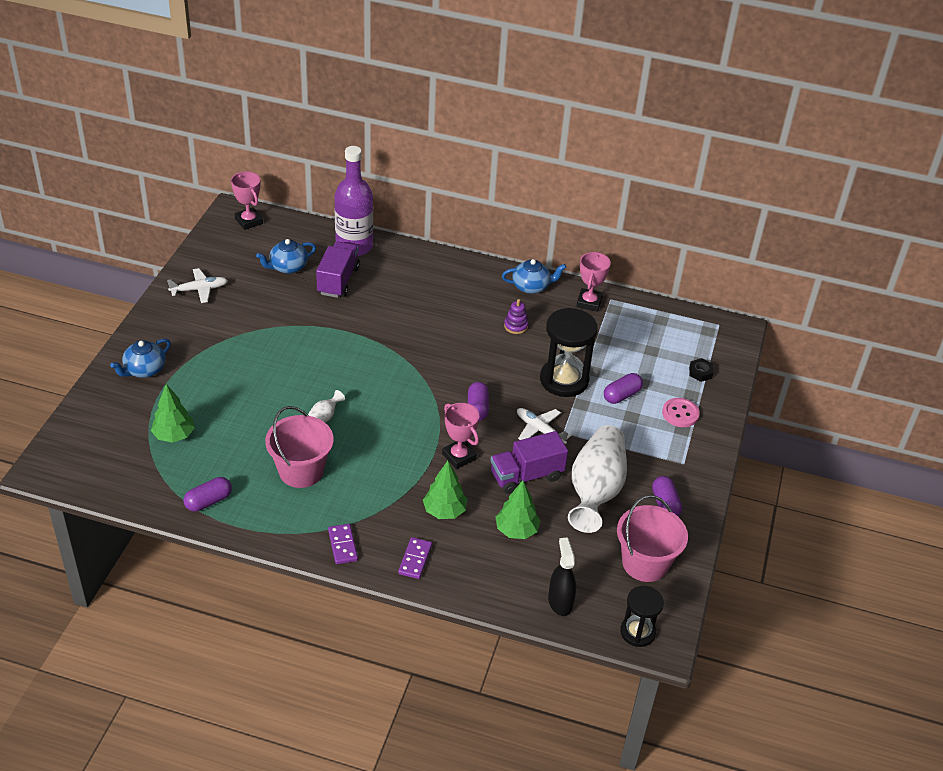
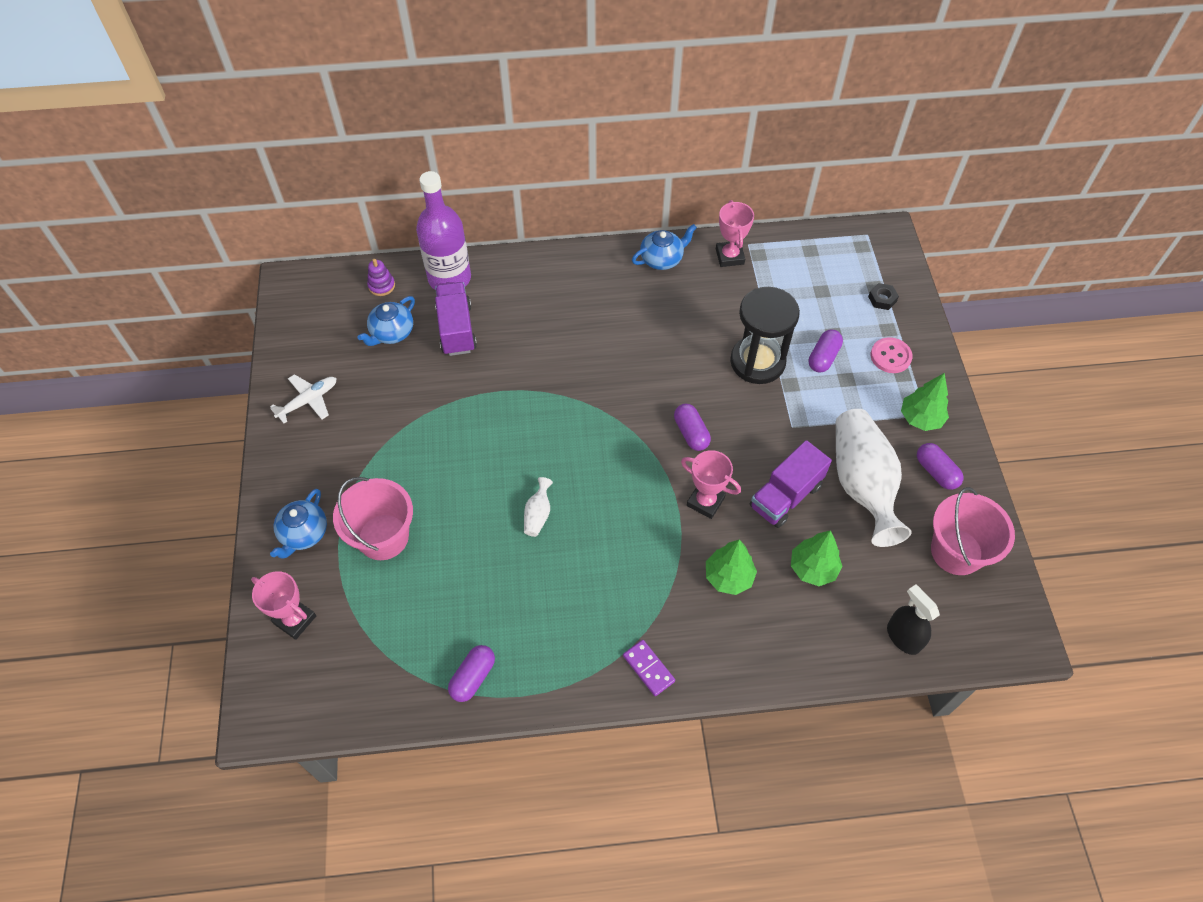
camera: 20 degrees left, 15 degrees up
green tree [151,384,195,443] -> green tree moved to [901,373,949,431]
pink trophy [231,172,263,230] -> pink trophy moved to [251,571,316,640]
pink bucket [265,406,334,488] -> pink bucket moved to [333,477,413,560]
purple domino [398,537,432,579] -> none
purple stacking toy [504,299,528,334] -> purple stacking toy moved to [367,259,395,296]
white plane [517,408,572,444] -> none
black hourglass [620,586,664,647] -> none

